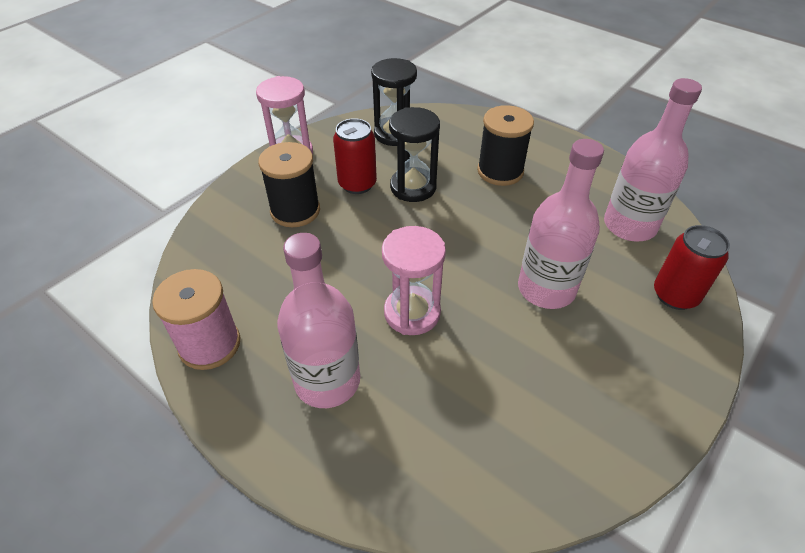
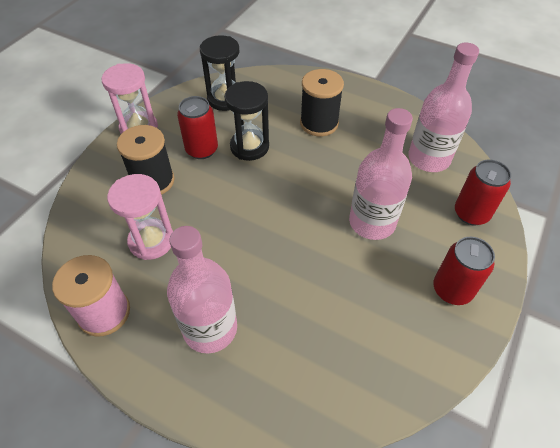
camera: 10 degrees left, 5 degrees up
pink hourglass [382,226,446,335] -> pink hourglass moved to [107,174,173,260]
none -> red can [433,237,495,305]

